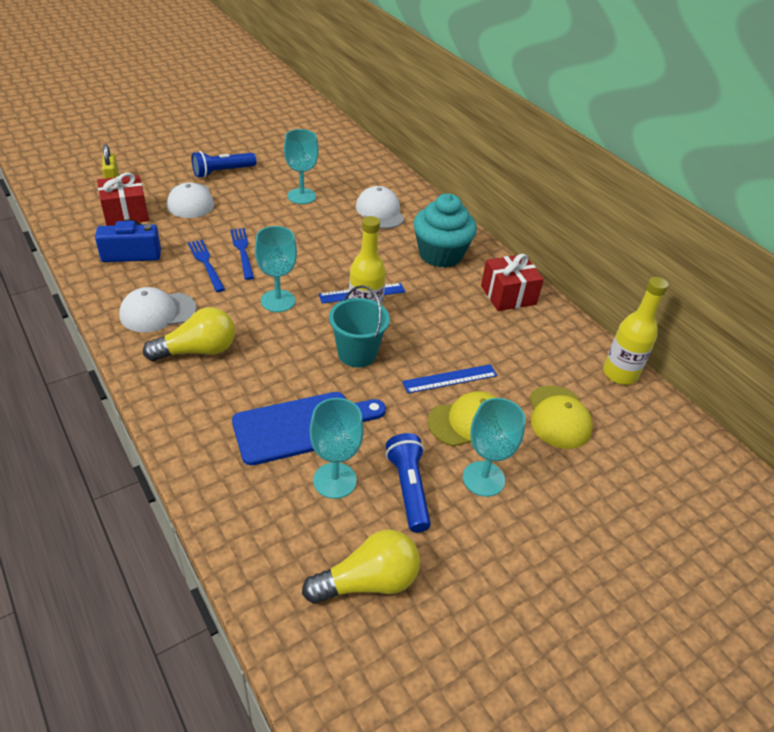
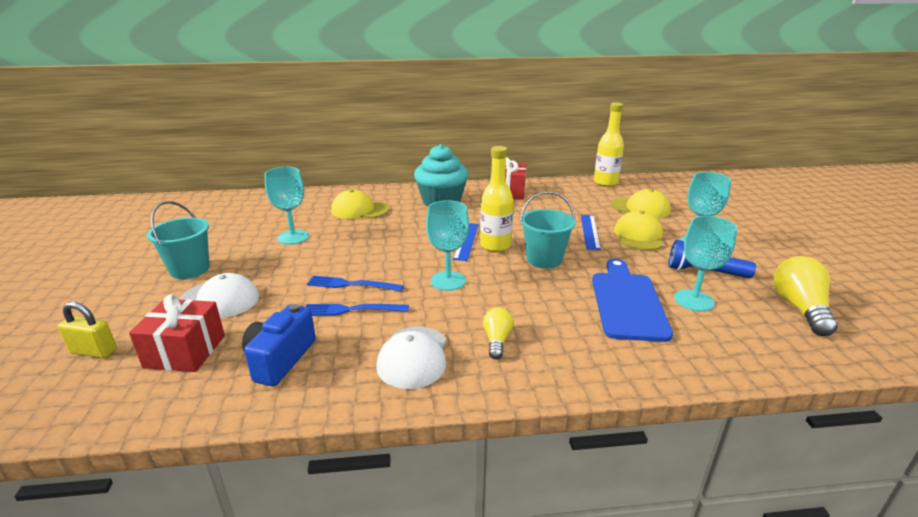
camera: 60 degrees left, 15 degrees down
yellow light bulb [143,307,235,361] -> yellow light bulb [483,307,513,359], size x0.58
blue flashlight [192,151,256,178] -> turquoise bucket [147,201,209,279]
white cap [356,186,405,229] -> yellow cap [331,189,389,219]

